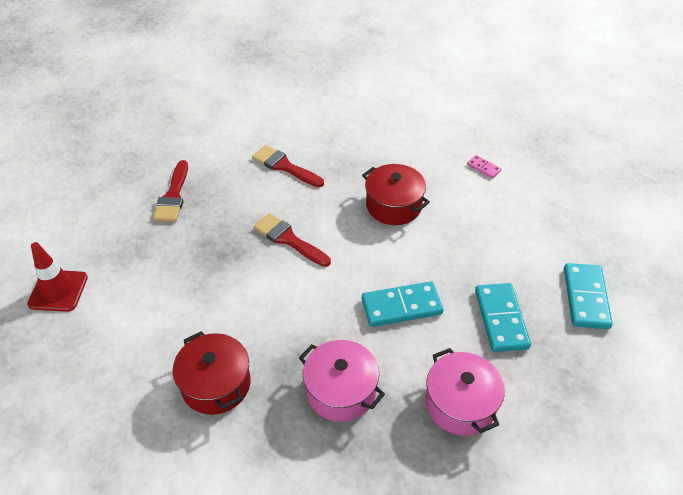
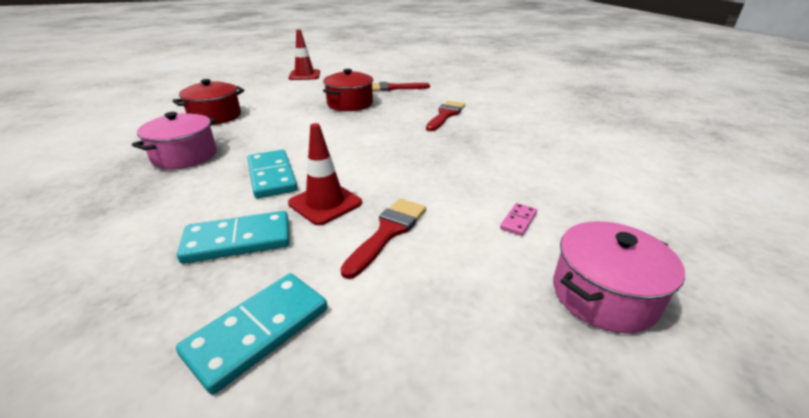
camera: 80 degrees right, 15 degrees down
red brush [254,213,331,267] -> red brush moved to [340,199,426,279]
red pot [362,164,430,225] -> red pot moved to [323,69,373,111]
pink pot [425,348,505,436] -> pink pot moved to [553,221,685,333]
turquoise domino [564,263,613,329] -> turquoise domino turned 45 degrees counterclockwise [176,273,328,395]
none -> red traffic cone [288,123,362,225]

